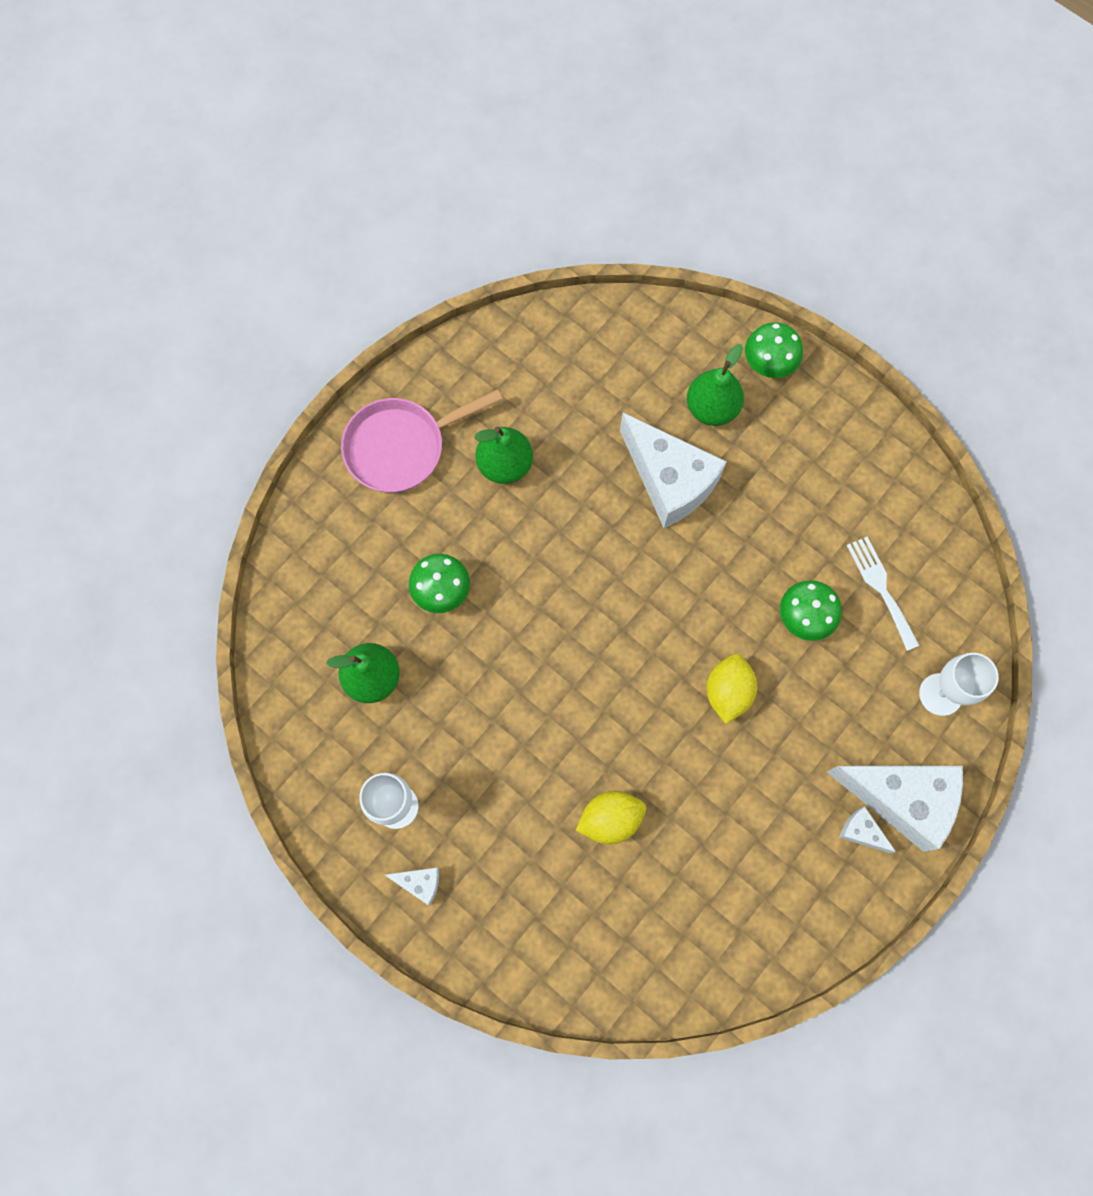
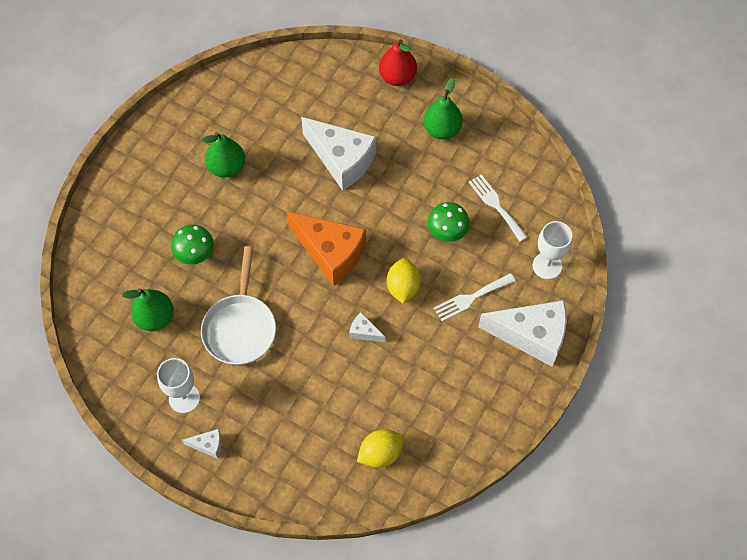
camera: 10 degrees left, 10 degrees down
pink pan [341,389,503,493] -> none
yellow lemon [576,791,646,844] -> yellow lemon moved to [357,429,404,468]
green pear [687,344,744,426] -> green pear moved to [424,78,463,139]
green mushroom [745,322,803,378] -> red pear [379,39,417,86]
white cheese [839,807,896,853] -> white cheese moved to [349,312,385,342]
none -> white pan [201,246,276,365]
none -> orange cheese [287,212,366,286]
none -> white fork [434,273,515,321]

